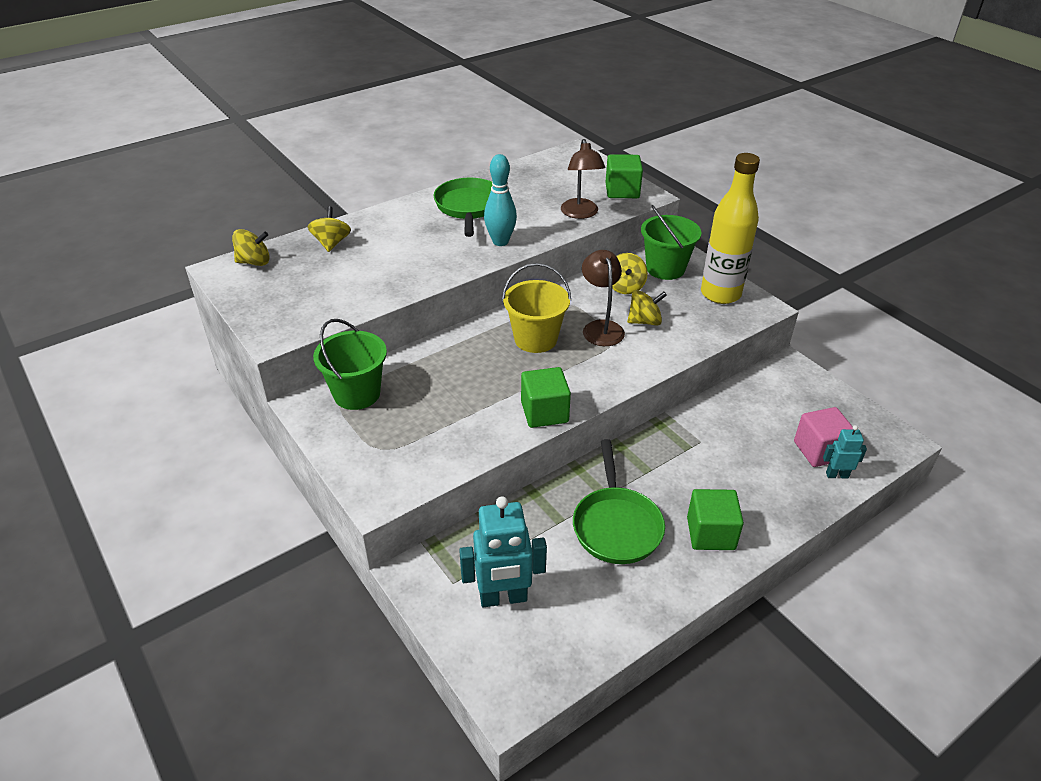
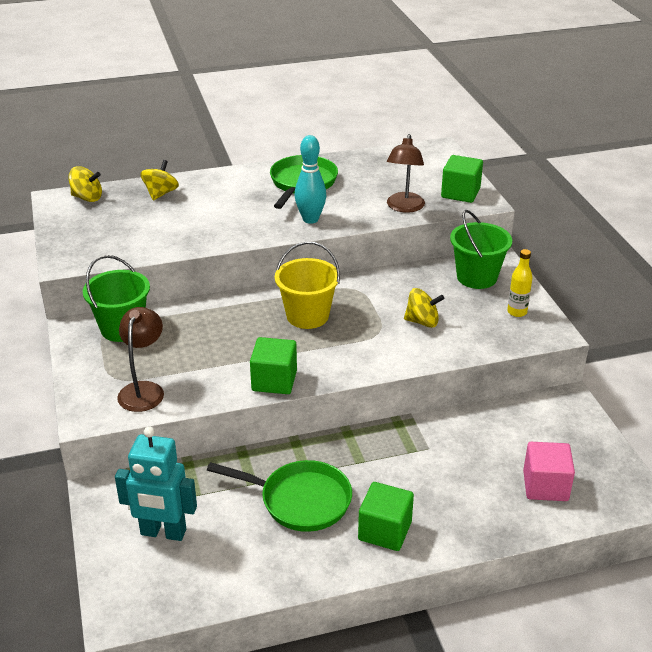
camera: 20 degrees right, 5 degrees down
green pan [573,439,665,564] -> green pan turned 90 degrees counterclockwise [207,460,352,532]
brown lamp [582,250,625,346] -> brown lamp moved to [117,307,164,412]
yellow spinning top [612,253,648,294] -> none
yellow bottle [701,153,760,304] -> yellow bottle [507,249,533,317], size x0.47
turquoise robot [823,425,867,478] -> none

